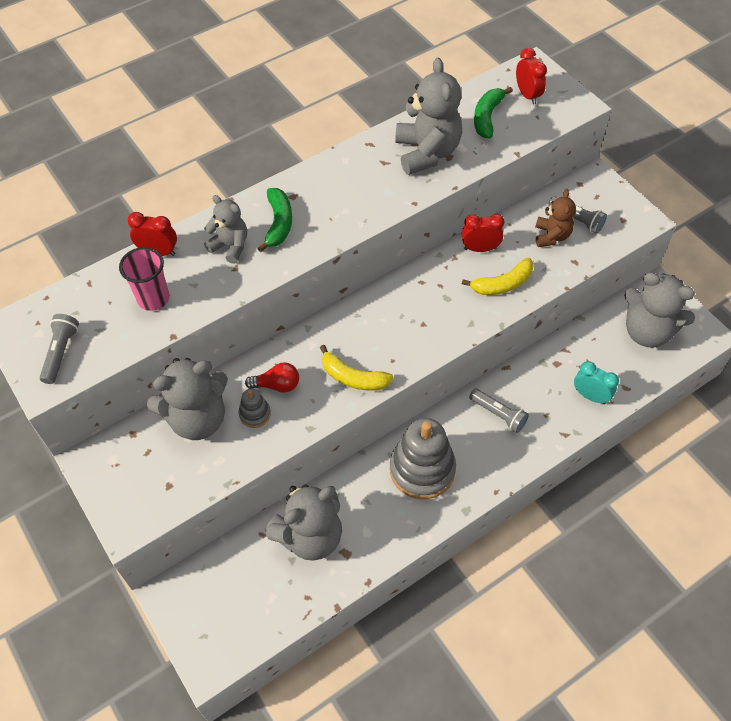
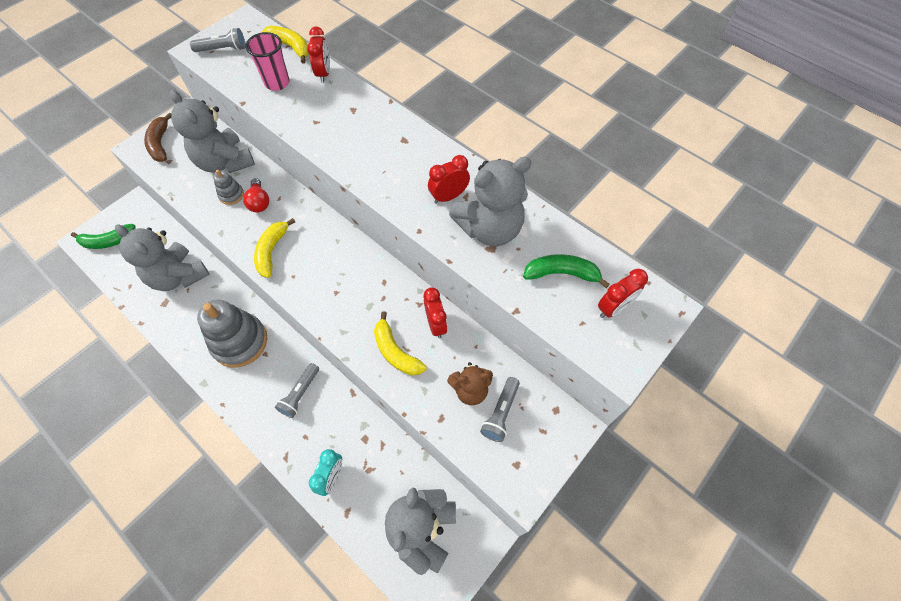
camera: 75 degrees right, 5 degrees up
grey teddy bear [204,195,247,264] -> none
green banana [257,188,292,252] -> green banana moved to [71,224,136,249]
none -> brown banana [144,112,171,162]
none -> yellow banana [261,25,309,64]
none -> red clock [428,155,470,204]

